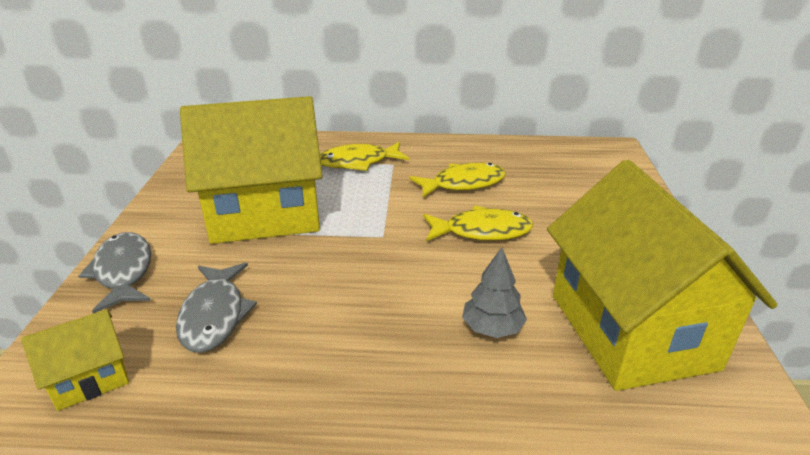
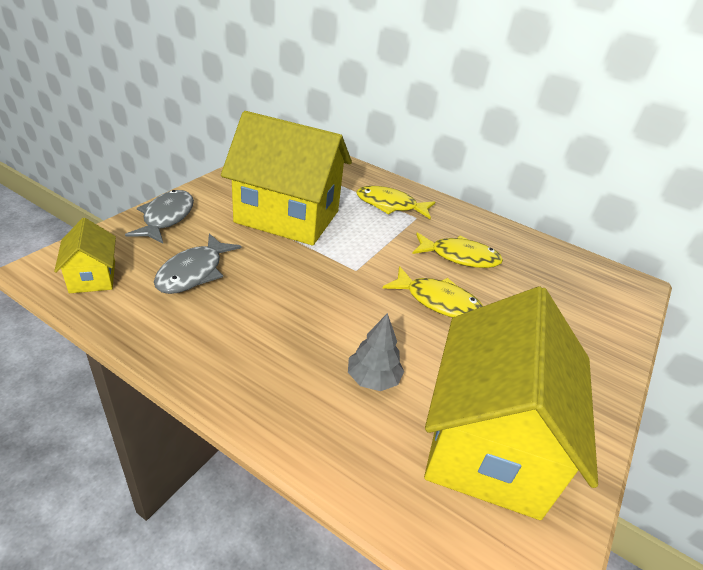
camera: 25 degrees right, 5 degrees up
yellow house [21,309,129,411] -> yellow house turned 75 degrees clockwise [54,218,116,293]

